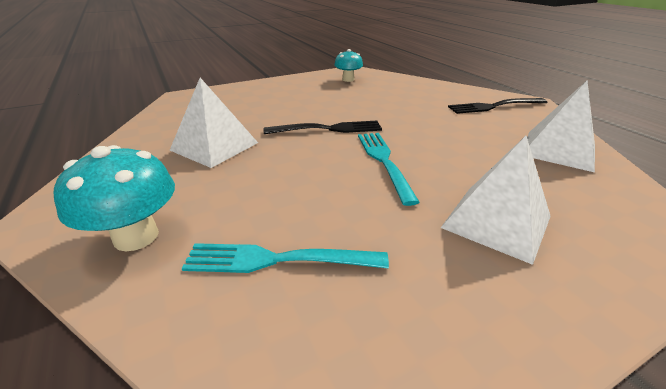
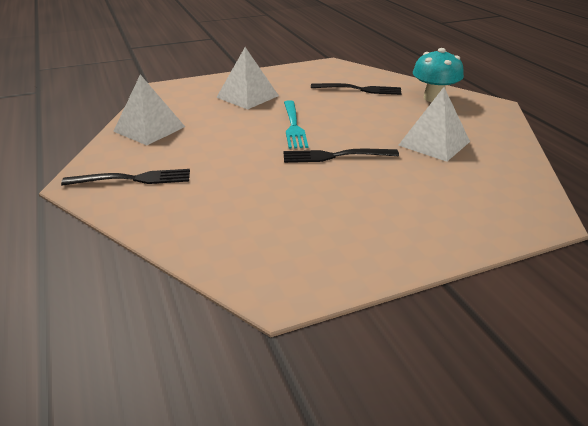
camera: 175 degrees left, 0 degrees up
turquoise fork [182,243,389,273] -> black fork [311,83,402,95]
turquoise mushroom [334,49,363,82] -> none

